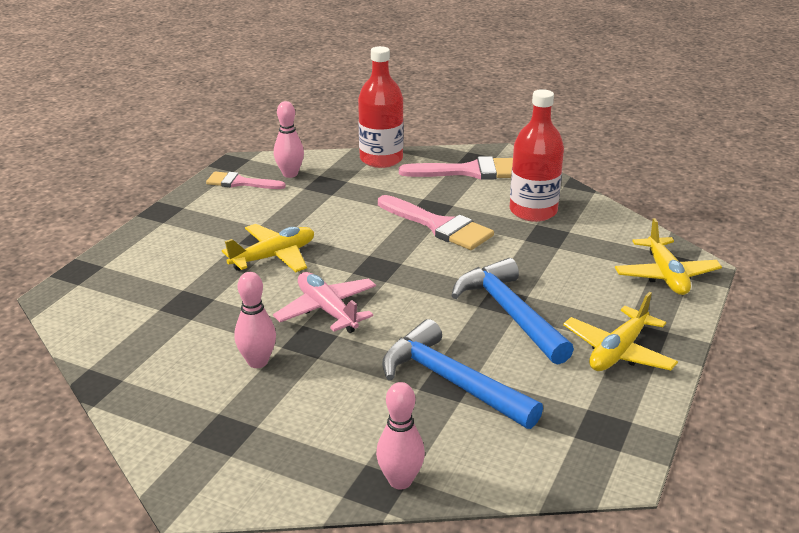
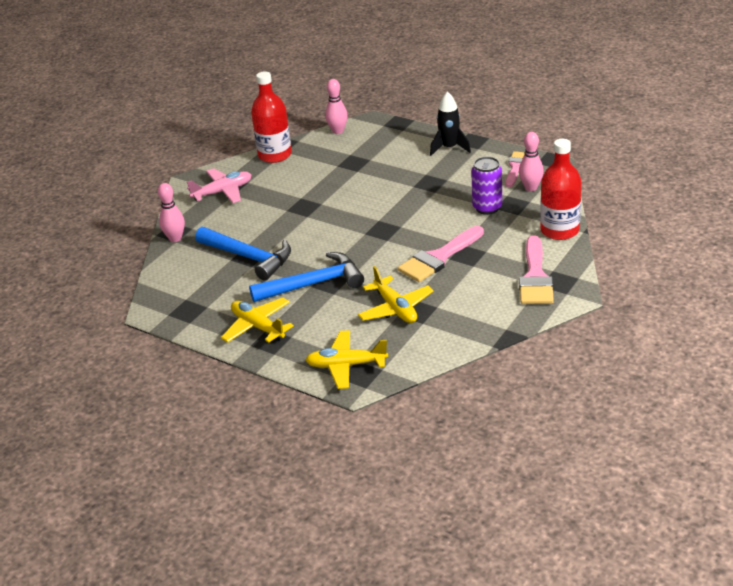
camera: 100 degrees right, 5 degrees up
yellow plane [222,224,314,272] -> yellow plane moved to [358,266,433,323]
pink bowling pin [234,272,276,368] -> pink bowling pin moved to [325,79,348,134]
pink plane [273,272,376,333] -> pink plane moved to [187,168,252,203]
blue hammer [382,319,543,429] -> blue hammer turned 75 degrees clockwise [195,227,291,281]
red bottle [510,89,564,222] -> red bottle moved to [251,71,292,163]
none -> black rocket [430,91,471,156]
none -> purple can [471,157,502,215]

